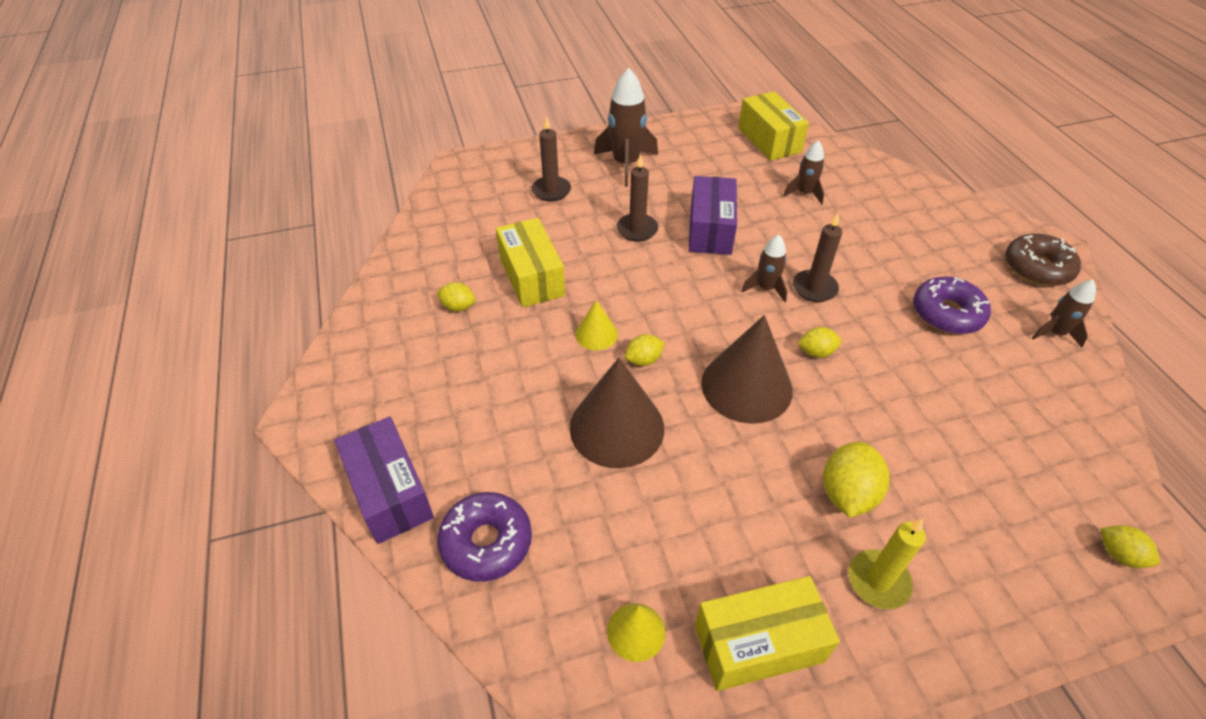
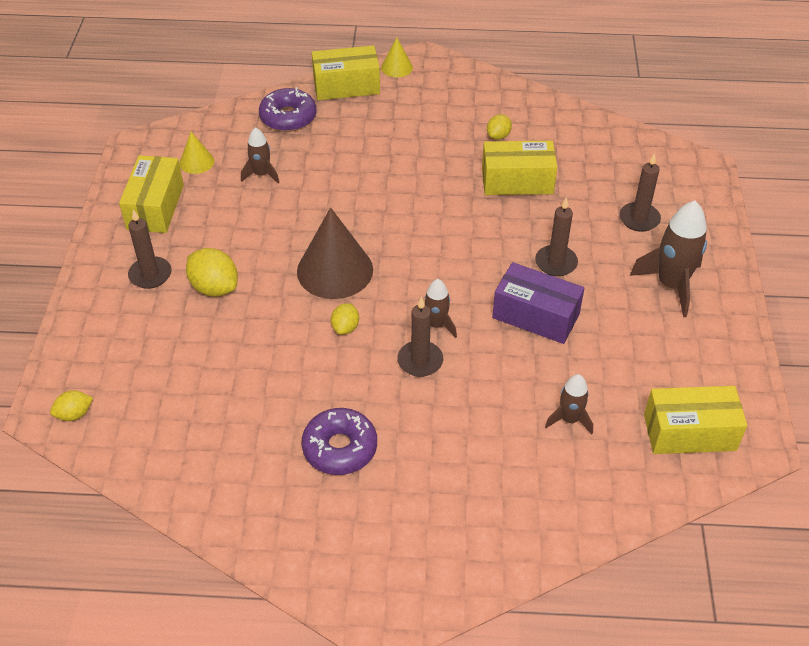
camera: 110 degrees right, 0 degrees up
purple box [334,417,434,544] -> yellow box [312,45,380,100]
brown cone [570,358,664,468] -> none
yellow cone [575,300,618,350] -> yellow cone moved to [381,37,413,77]
yellow lemon [625,334,665,366] -> none
yellow candle [848,518,926,609] -> brown candle [128,209,171,289]
brown donut [1005,233,1081,286] -> none
brown rocket [1032,280,1096,348] -> brown rocket moved to [241,127,280,184]

